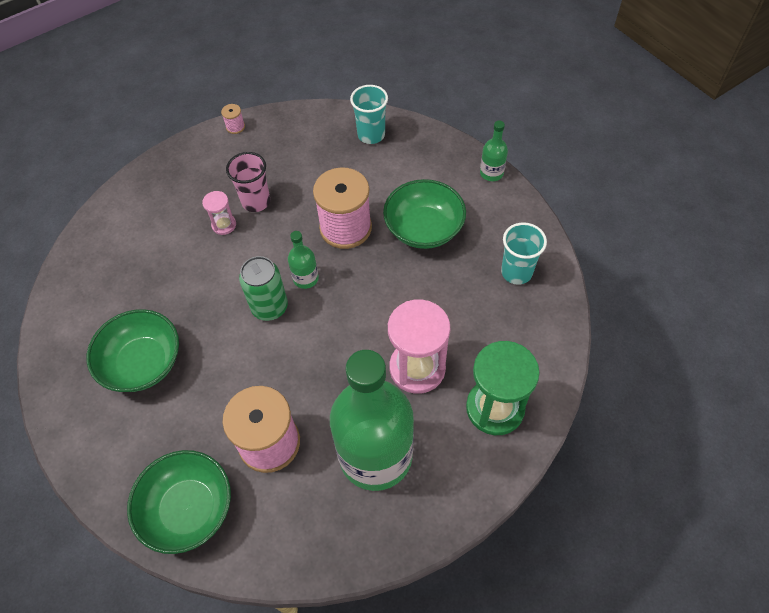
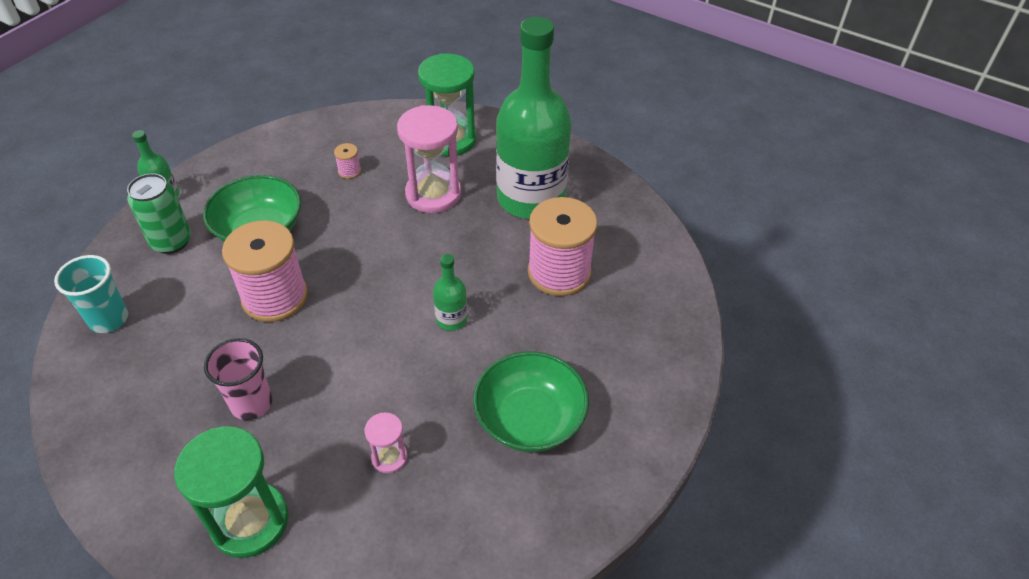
camera: 115 degrees left, 10 degrees down
green bowl [127,450,231,554] -> none
pink hourglass [202,191,236,235] -> pink hourglass moved to [365,412,408,474]
pink spool [221,104,245,134] -> pink spool moved to [334,143,361,179]
green can [239,256,288,321] -> green can moved to [127,173,191,254]
green bottle [288,231,319,289] -> green bottle moved to [433,254,468,331]
turquoise cup [501,222,547,285] -> none
none -> green hourglass [174,427,289,558]

